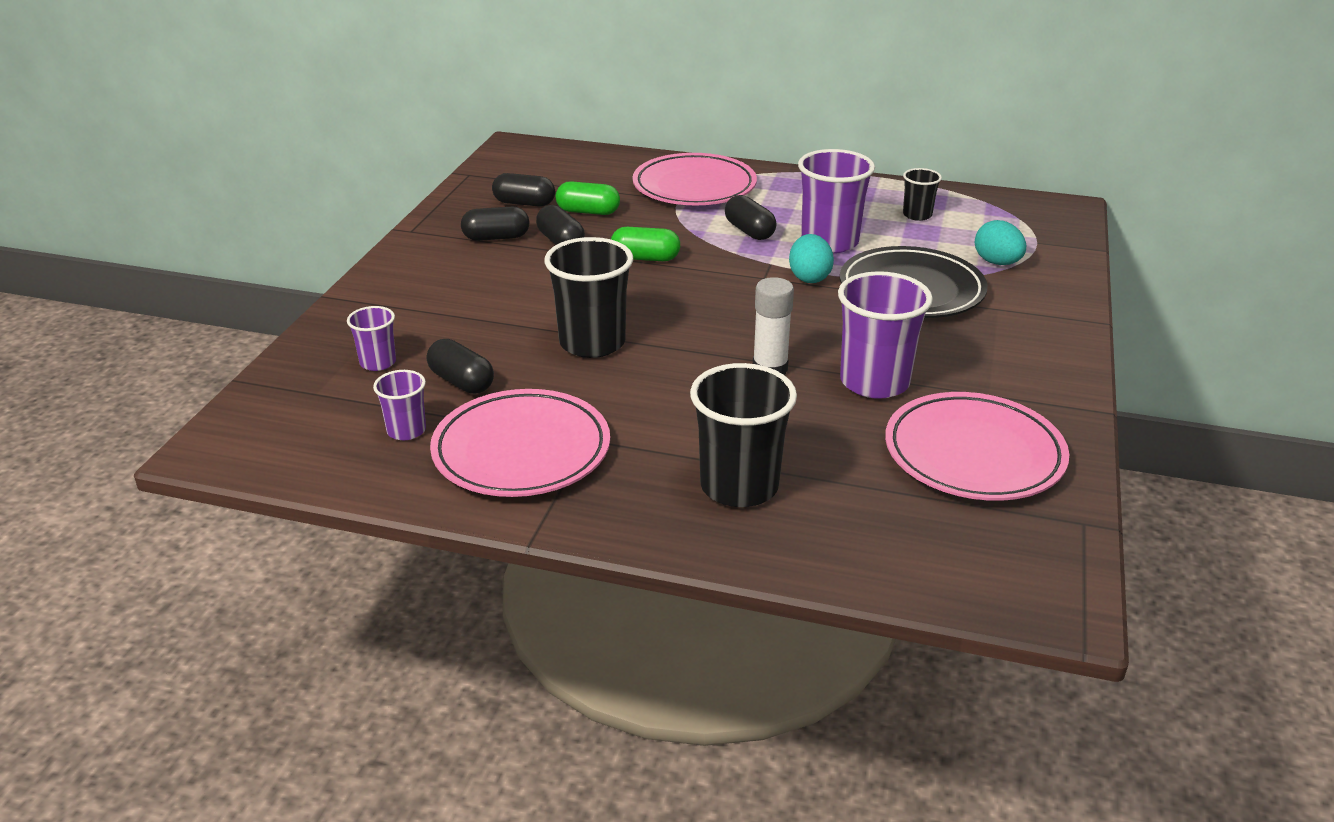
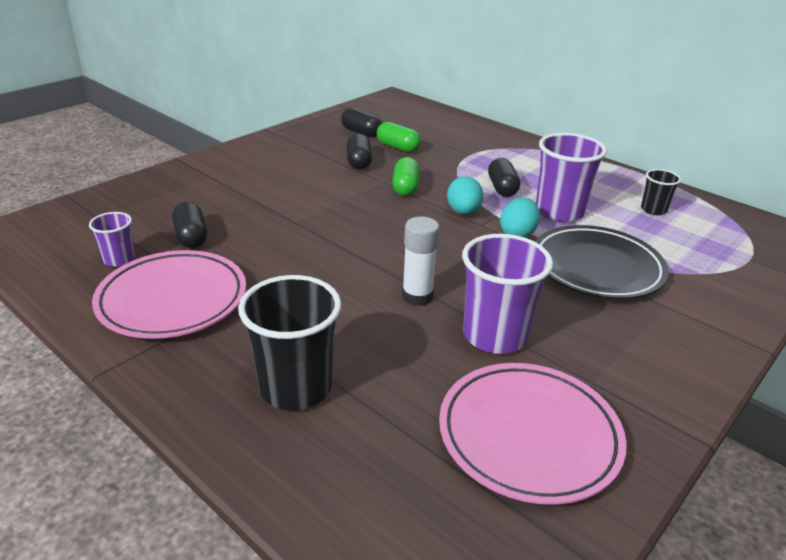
camera: 25 degrees right, 0 degrees up
purple cup [347,306,396,371] -> none
black capsule [461,207,529,241] -> none
black cup [544,237,633,358] -> none
green capsule [611,227,680,261] -> green capsule turned 60 degrees clockwise [392,157,420,196]
pink plate [633,153,757,205] -> none
turquoise egg [975,220,1026,265] -> turquoise egg moved to [447,176,484,215]

